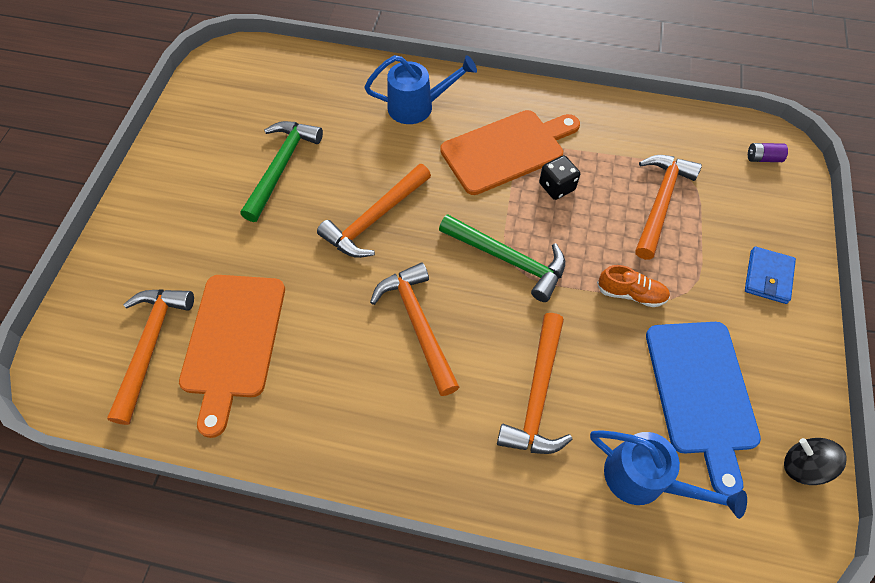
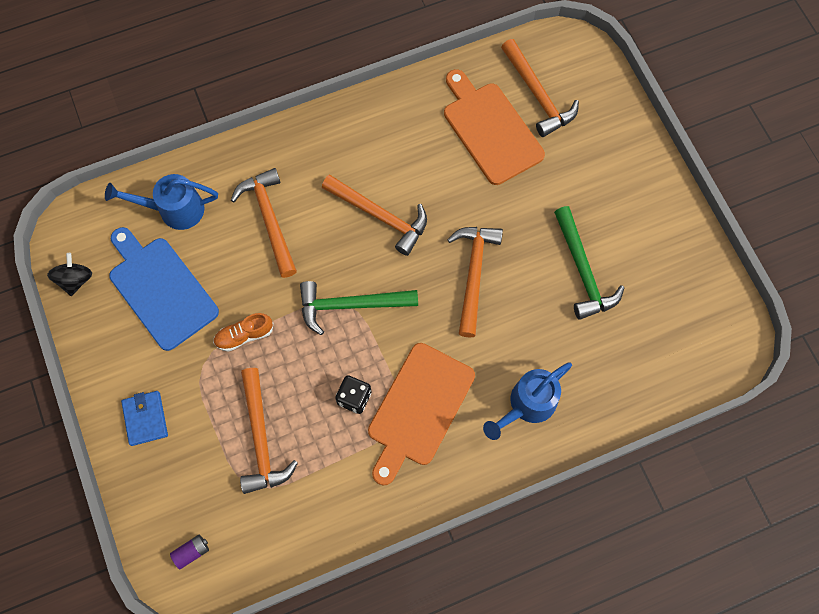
camera: 145 degrees right, 10 degrees up
black spinning top [784,438,847,485] -> black spinning top turned 90 degrees counterclockwise [47,253,92,296]

